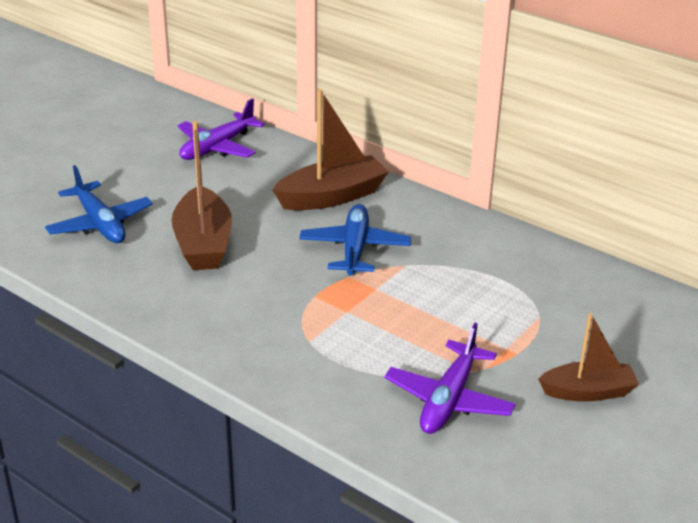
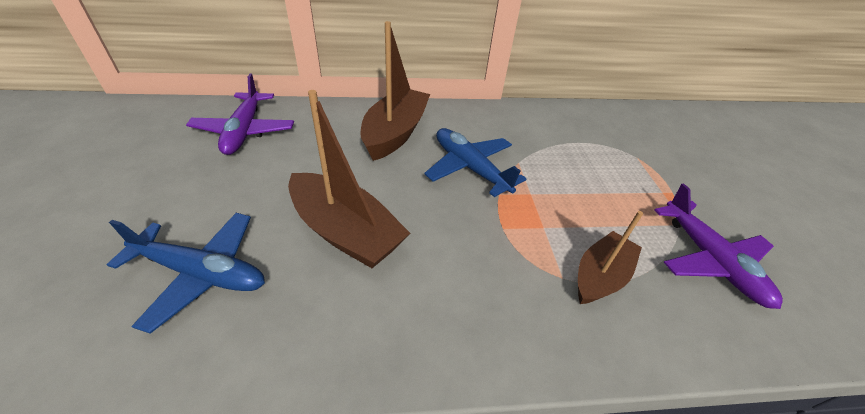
camera: 45 degrees left, 10 degrees up
brown boat [538,313,639,402] -> brown boat moved to [578,211,643,304]

